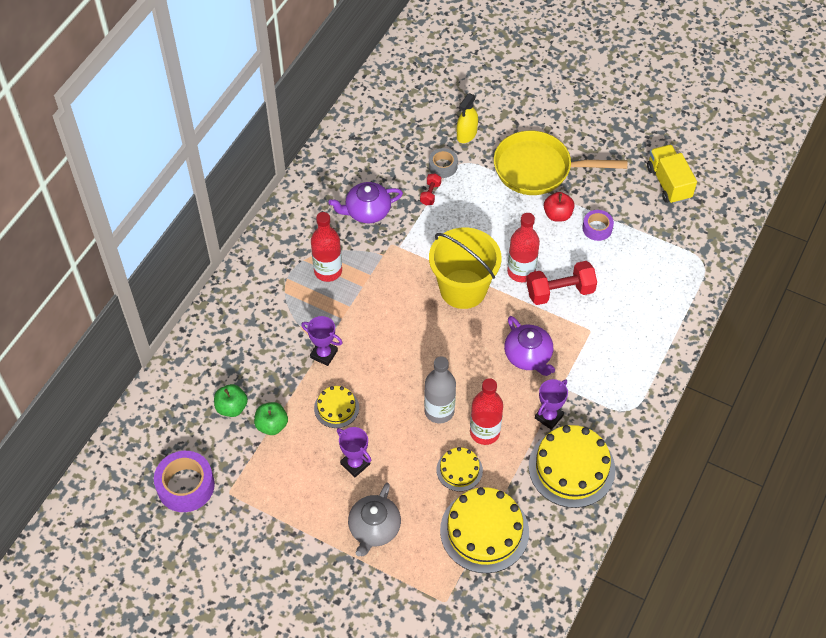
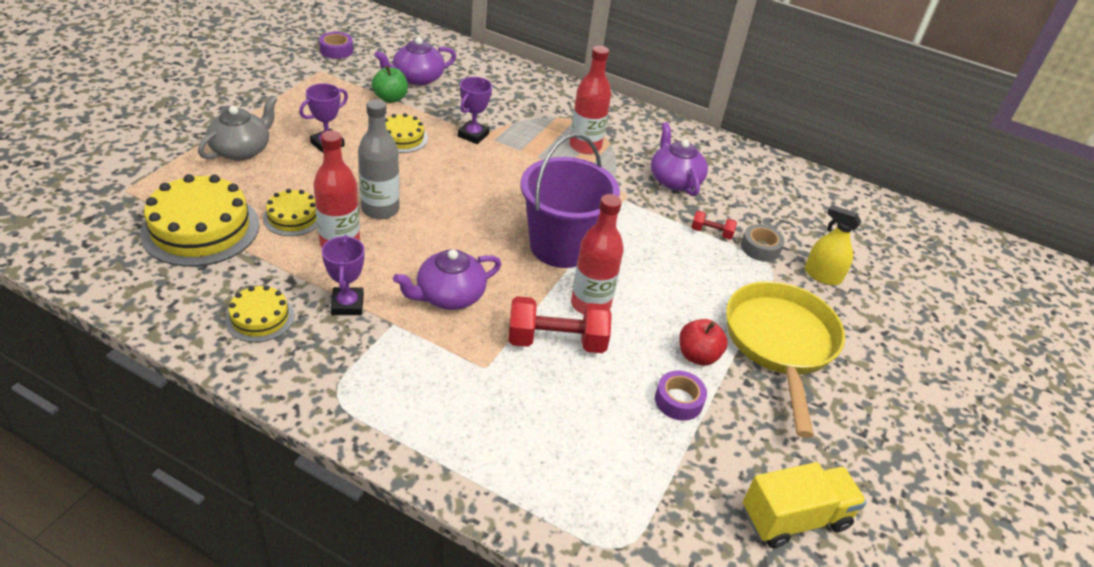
camera: 85 degrees right, 15 degrees down
purple tape [154,451,215,512] -> purple tape [319,32,353,59], size x0.59
green apple [214,384,248,417] -> purple teapot [375,37,456,86]
grey teapot [348,483,401,556] -> grey teapot turned 105 degrees clockwise [198,96,277,161]
yellow bucket [429,228,502,309] -> purple bucket [520,133,620,268]
red dumbbell [527,261,597,305] -> red dumbbell turned 75 degrees counterclockwise [508,296,612,353]
yellow cake [529,425,615,508] -> yellow cake [225,285,294,342], size x0.54
purple trophy [535,379,568,430] -> purple trophy turned 45 degrees clockwise [322,235,365,315]

